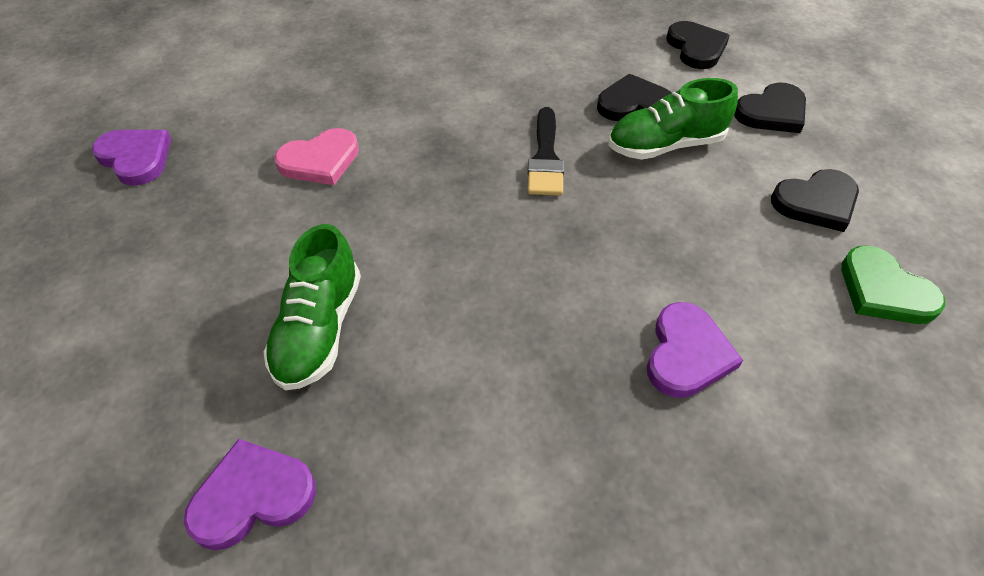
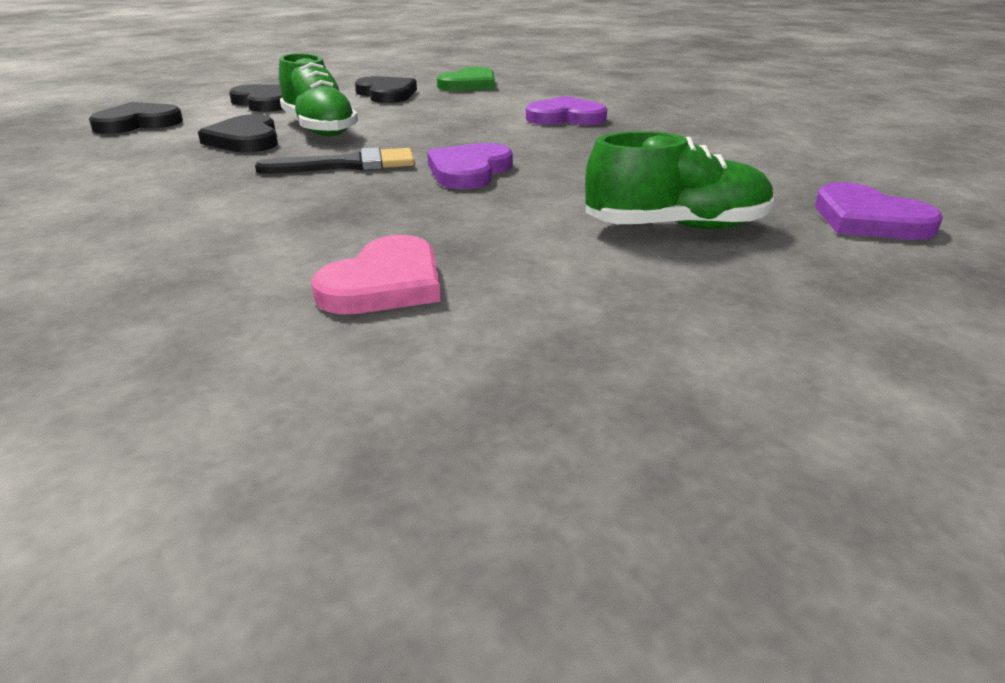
camera: 105 degrees left, 20 degrees down
purple heart [92,130,171,186] -> purple heart moved to [427,143,513,189]
pink heart [274,128,359,185] -> pink heart turned 75 degrees clockwise [311,235,441,314]

